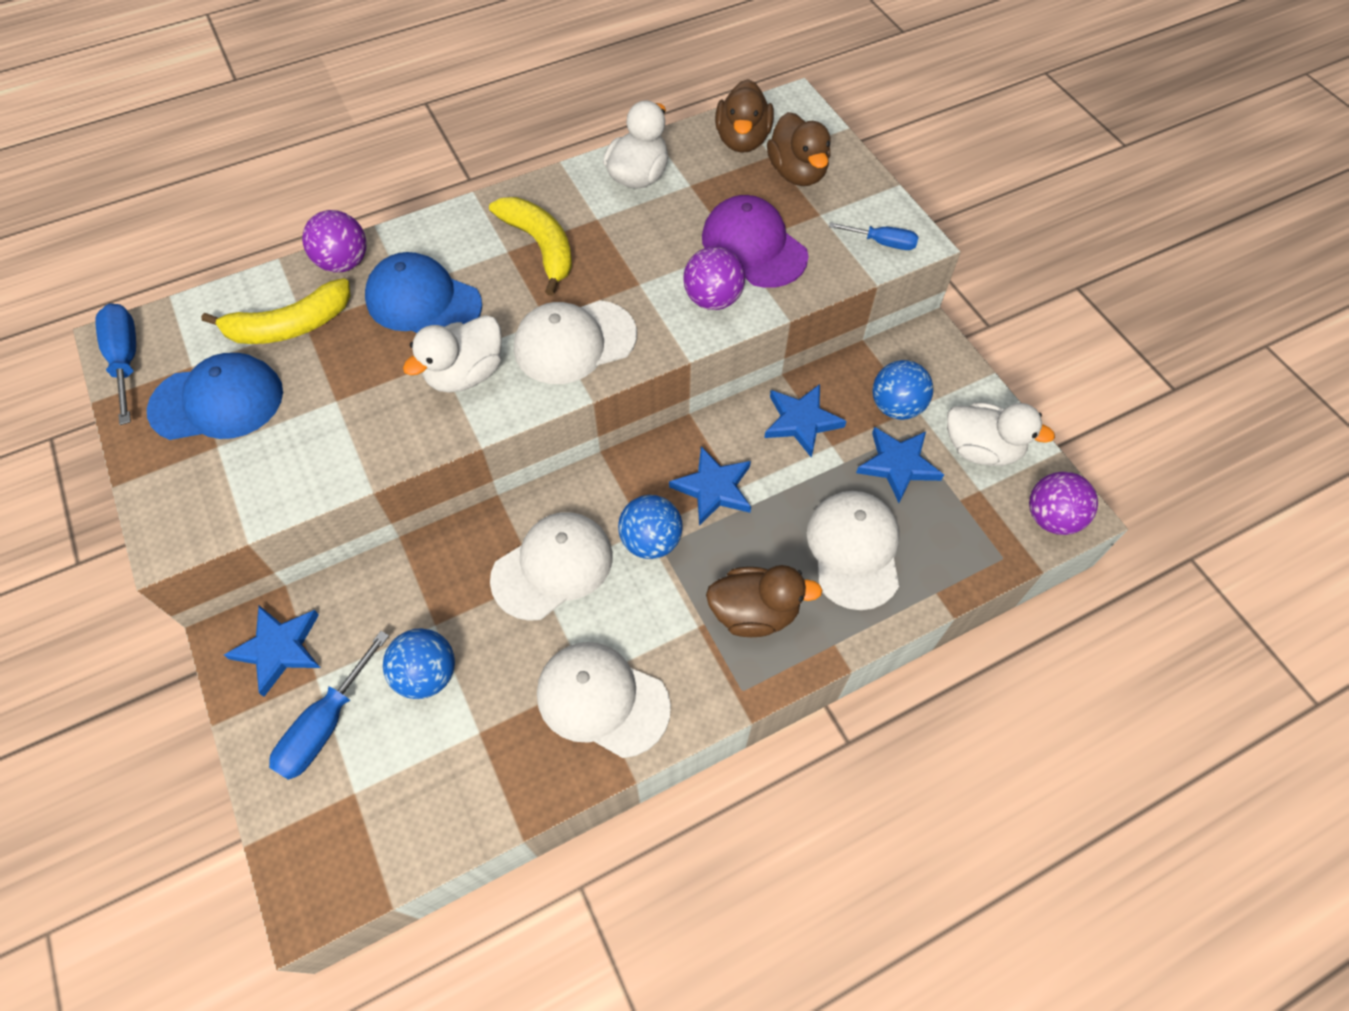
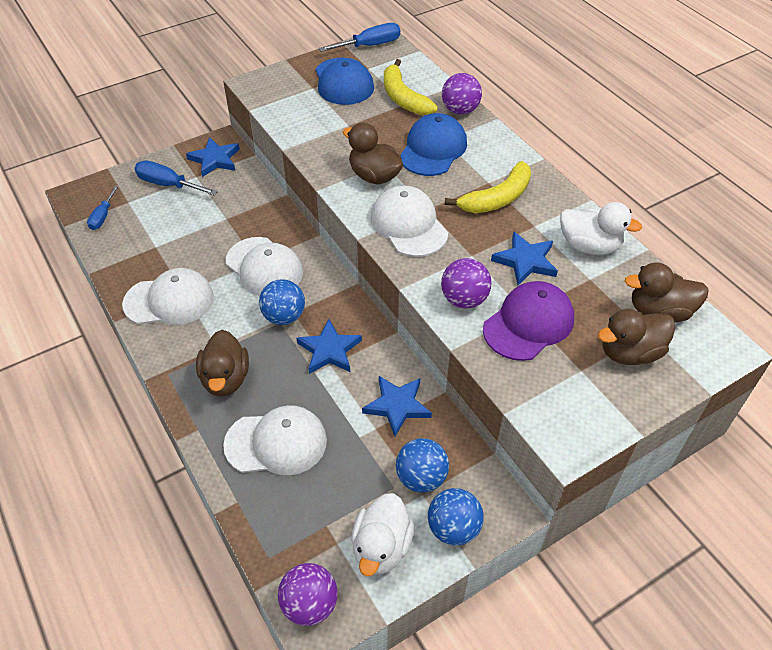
camera: 85 degrees right, 10 degrees down
blue ball [383,628,455,699] -> blue ball moved to [428,488,484,546]
white duck [403,315,502,392] -> brown duck [343,122,403,184]
white cap [537,642,671,758] -> white cap turned 60 degrees clockwise [122,268,214,325]
blue screwdriver [829,222,919,250] -> blue screwdriver moved to [87,186,119,230]
blue star [856,427,944,503] -> blue star moved to [491,231,558,285]

